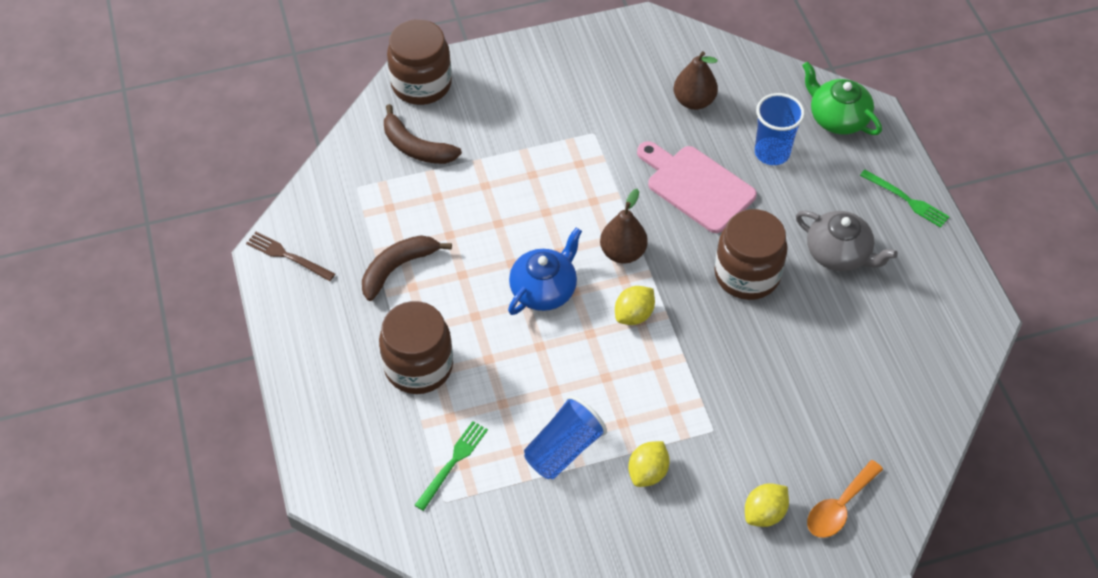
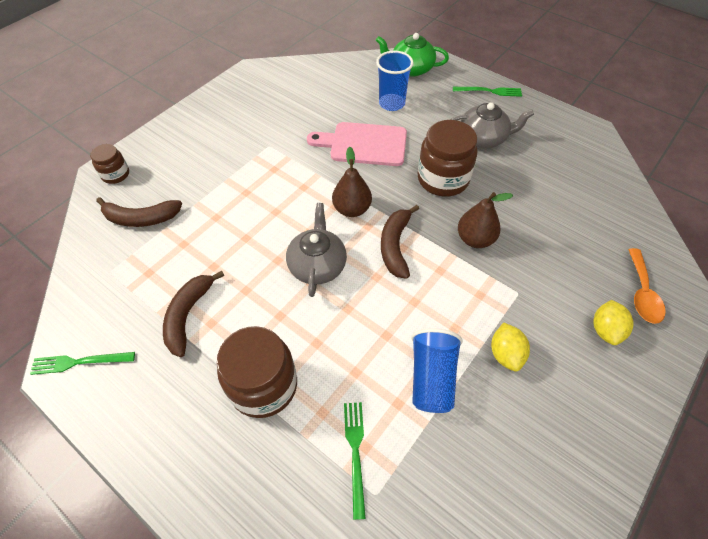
camera: 35 degrees left, 0 degrees up
brown fork [246,232,335,281] -> green fork [30,352,135,375]
brown jar [387,19,452,105] -> brown jar [90,144,129,184], size x0.54
blue teapot [508,228,582,315] -> grey teapot [286,203,347,297]
yellow lemon [615,286,655,325] -> brown banana [381,205,419,279]
brown pear [674,51,718,110] -> brown pear moved to [458,192,513,248]

